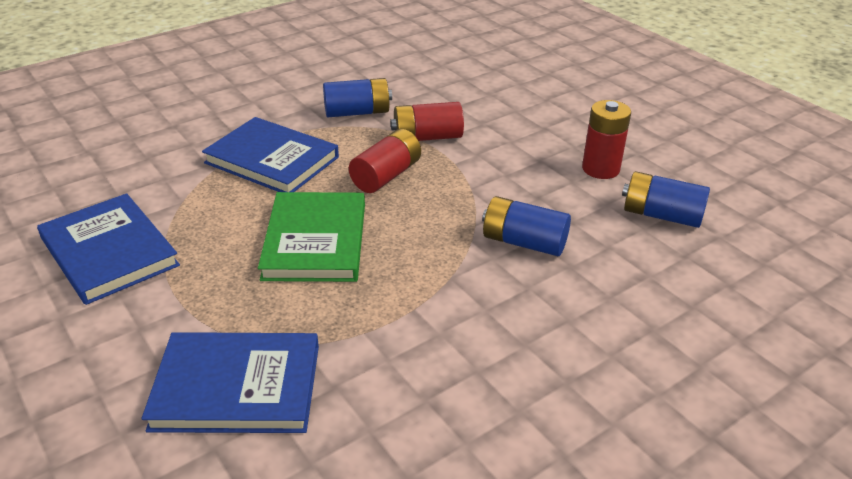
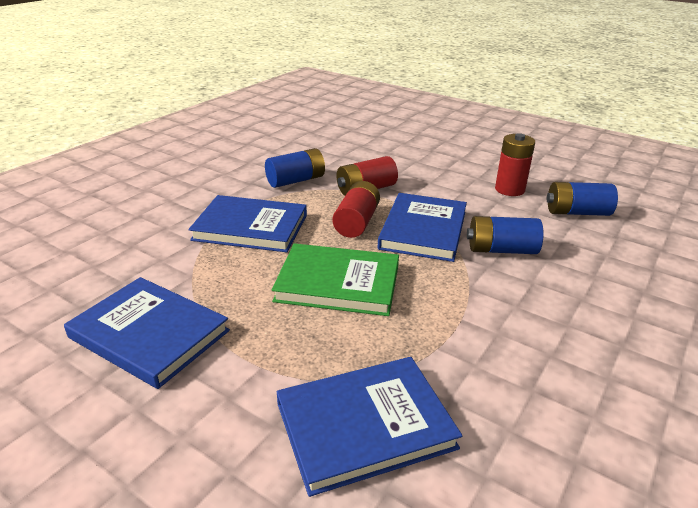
camera: 20 degrees left, 5 degrees down
green book [258,192,365,282] -> green book turned 60 degrees counterclockwise [272,243,399,316]
none -> blue book [378,193,467,262]

